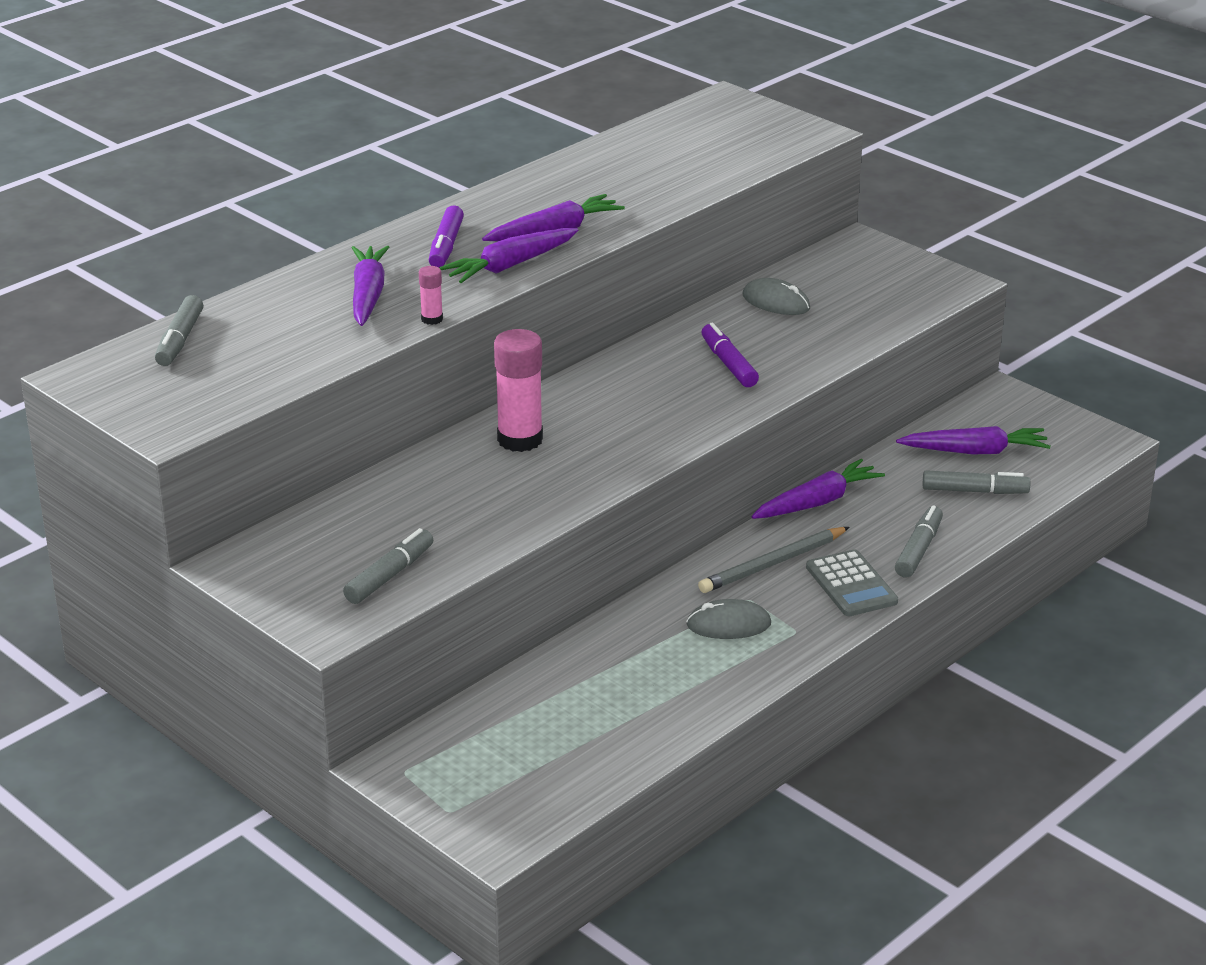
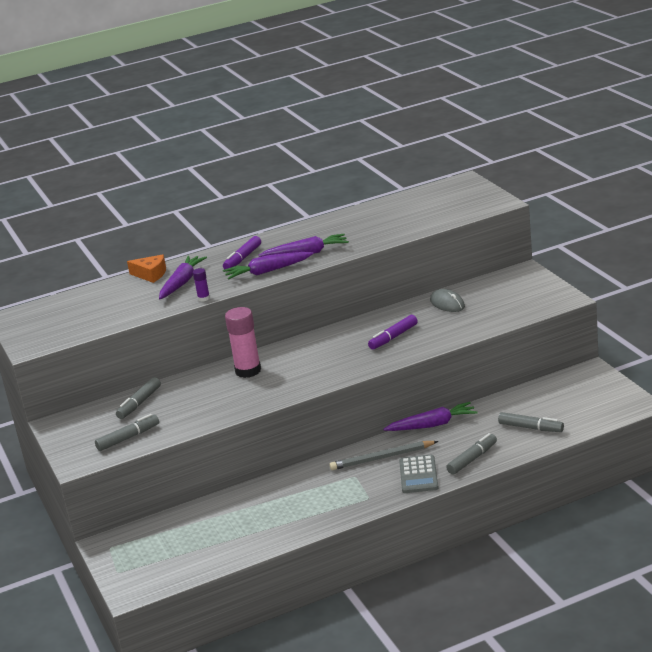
camera: 25 degrees right, 5 degrees down
grey marker [155,295,203,366] -> grey marker moved to [116,377,161,419]
pink glue stick [419,266,443,325] -> purple glue stick [193,268,210,302]
grey mouse [686,599,771,639] -> none
purple marker [701,322,759,387] -> purple marker turned 135 degrees counterclockwise [368,315,418,350]
purple carrot [896,426,1050,454] -> none
none -> orange cheese [127,255,166,283]

